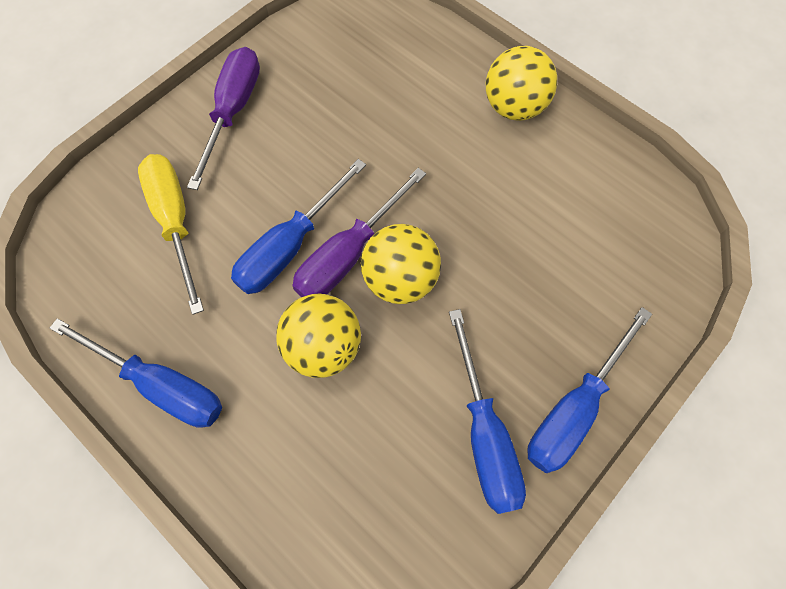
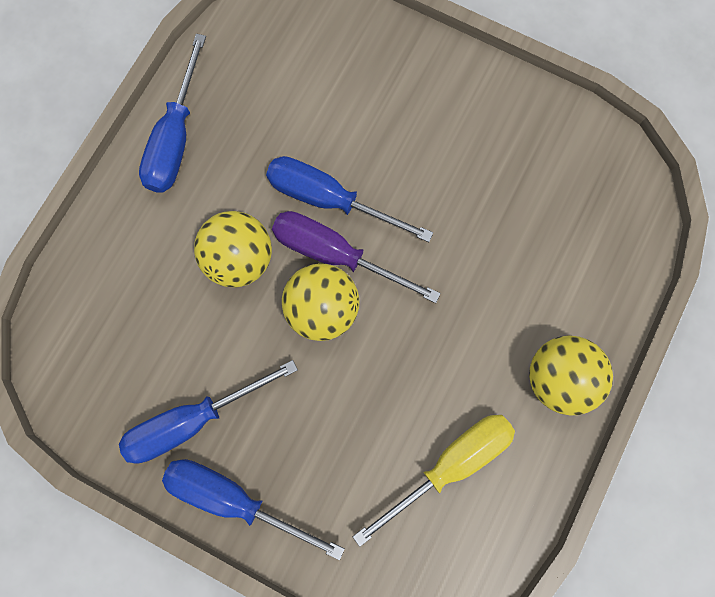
camera: 75 degrees right, 10 degrees up
yellow screwdriver [138,154,204,315] -> yellow screwdriver moved to [353,415,515,547]
purple screwdriver [187,47,260,190] -> none

